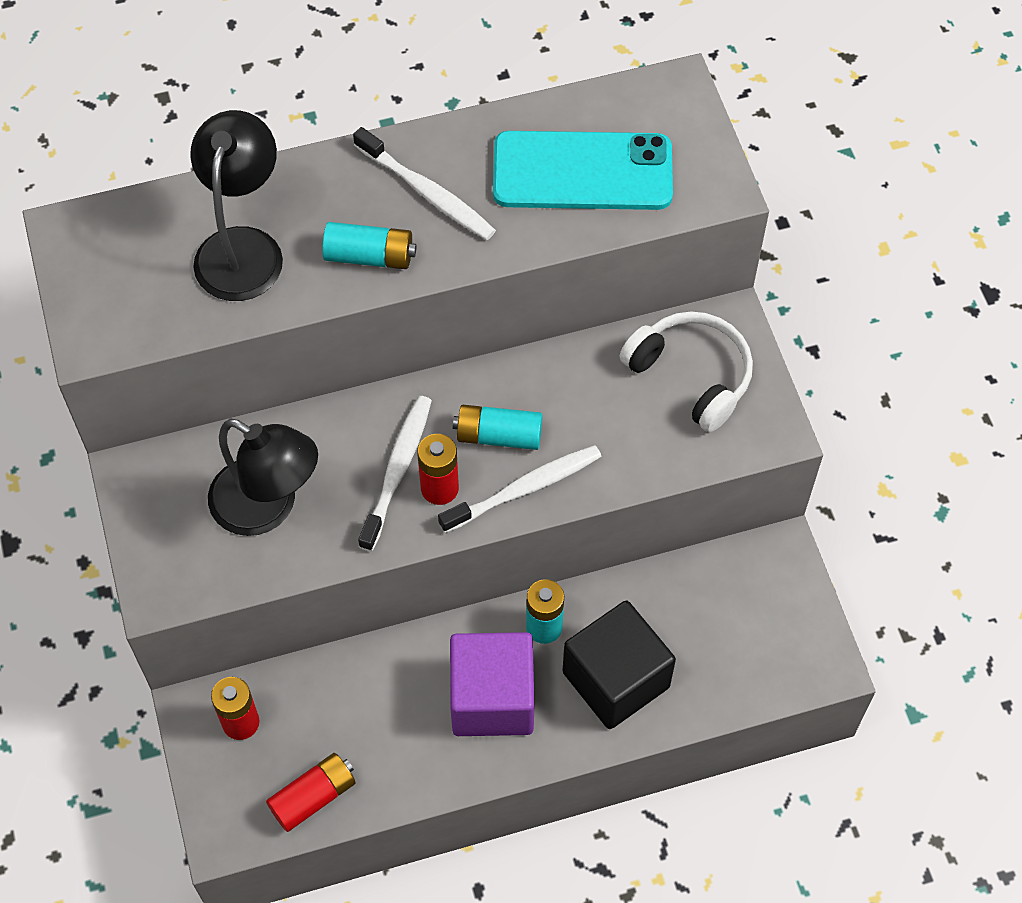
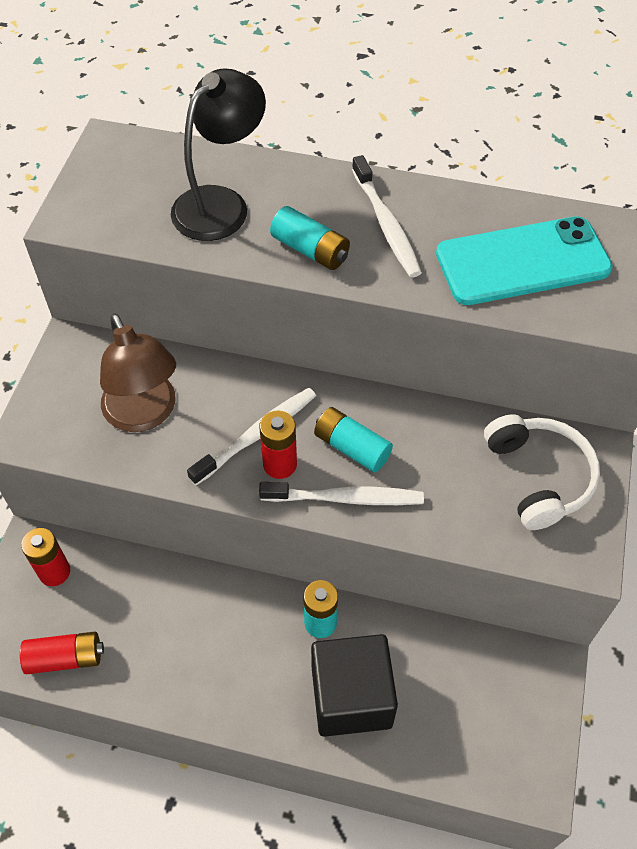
camera: 30 degrees right, 5 degrees down
black lamp [208,419,318,536] -> brown lamp [100,313,176,432]
purple cube [450,632,534,736] -> none
turquoise phone [493,131,673,210] -> turquoise phone turned 45 degrees counterclockwise [436,216,613,305]

